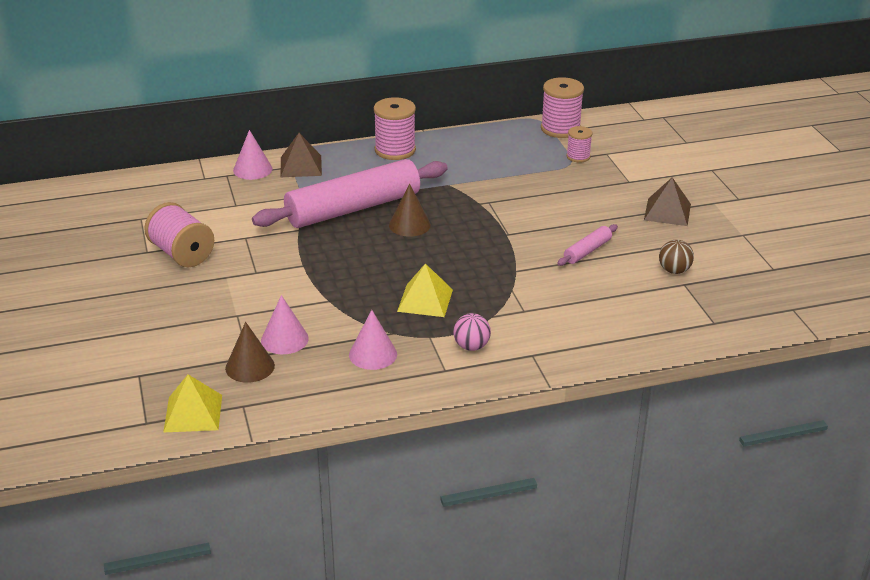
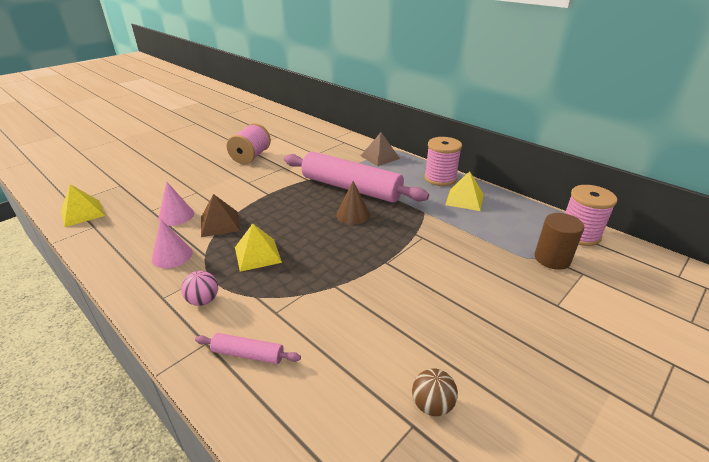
camera: 60 degrees right, 0 degrees up
brown cone [225,322,275,383] -> none
pink cone [233,130,273,180] -> none
pink rolling pin [557,224,618,266] -> pink rolling pin moved to [195,333,301,364]
pink spool [566,126,593,163] -> brown cylinder [535,213,584,270]
brown pyramid [644,177,691,226] -> brown pyramid moved to [201,194,240,237]
none -> yellow pyramid [445,171,484,211]

